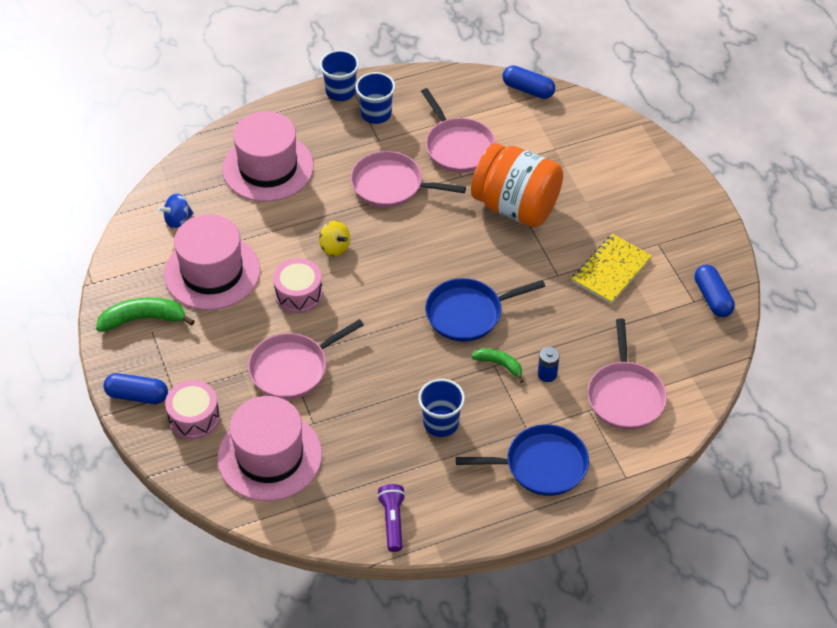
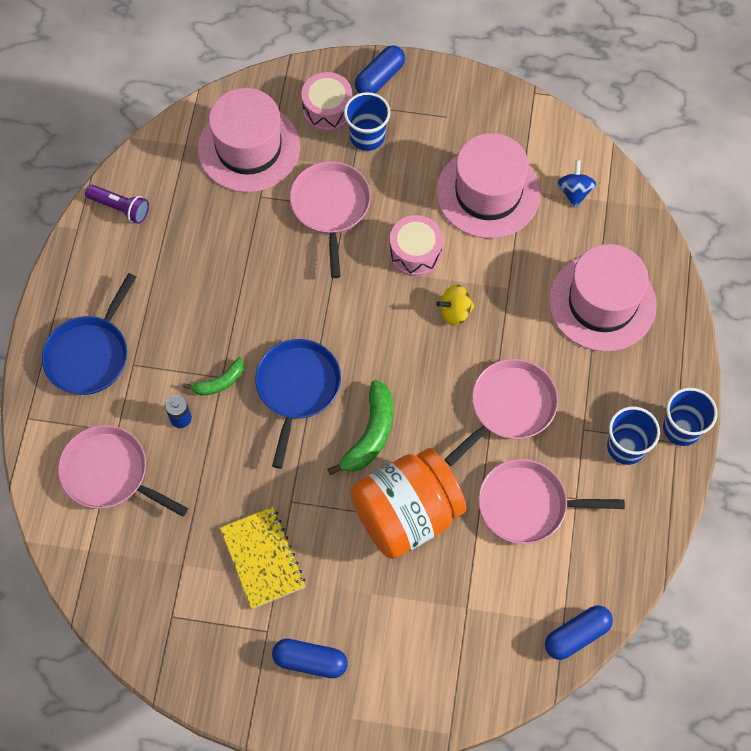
camera: 120 degrees right, 15 degrees up
green banana [96,297,195,332] -> green banana moved to [327,380,393,475]
blue cup [418,379,465,437] -> blue cup moved to [344,92,391,151]
blue capsule [695,265,735,317] -> blue capsule moved to [272,639,348,678]

